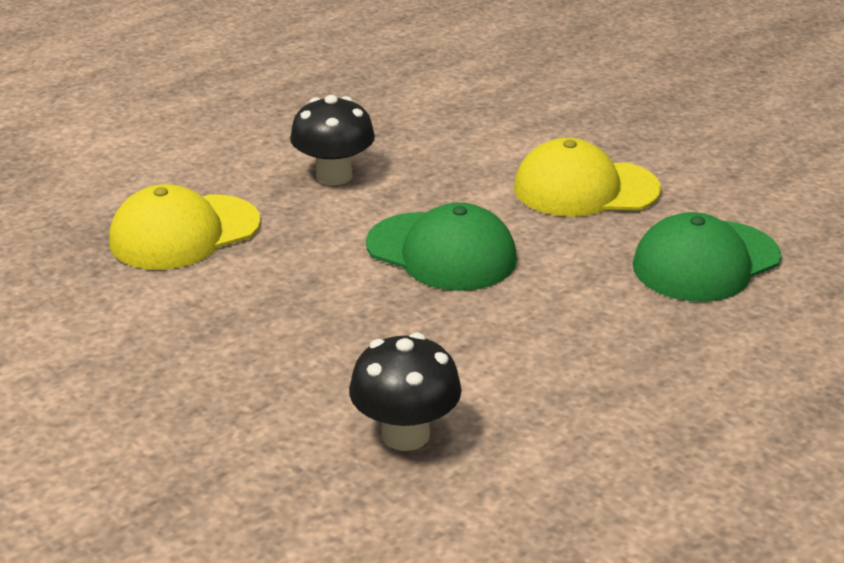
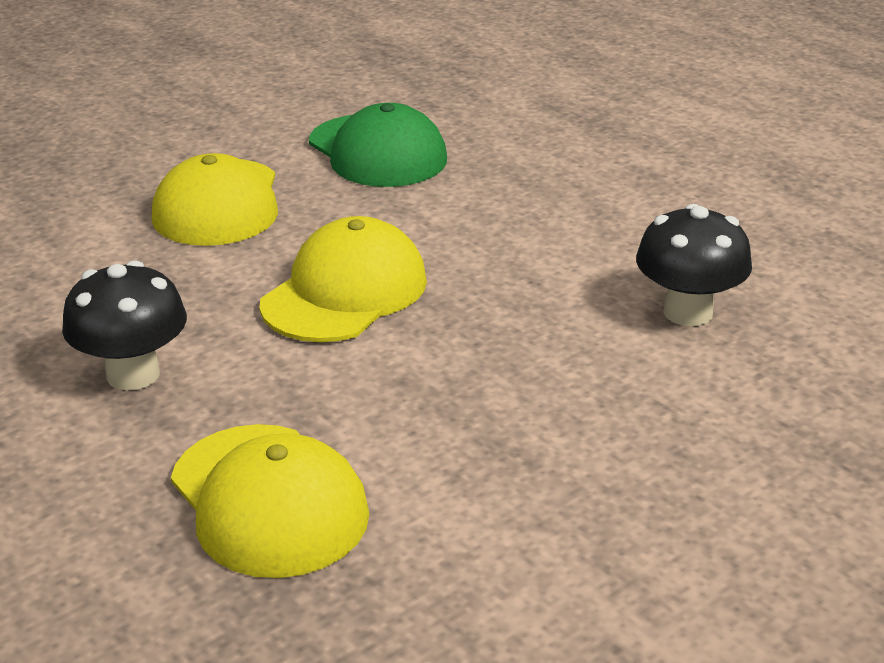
camera: 90 degrees left, 0 degrees up
green cap [366,202,517,291] -> yellow cap [259,216,427,342]

